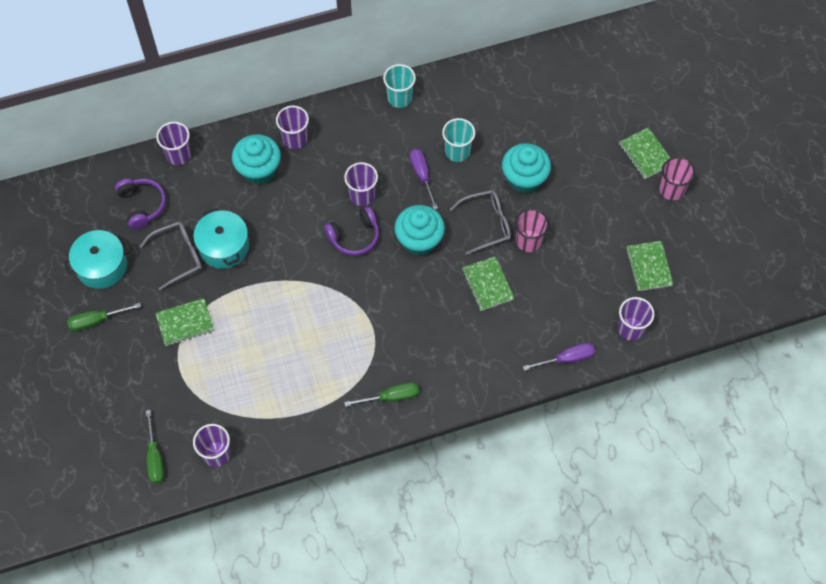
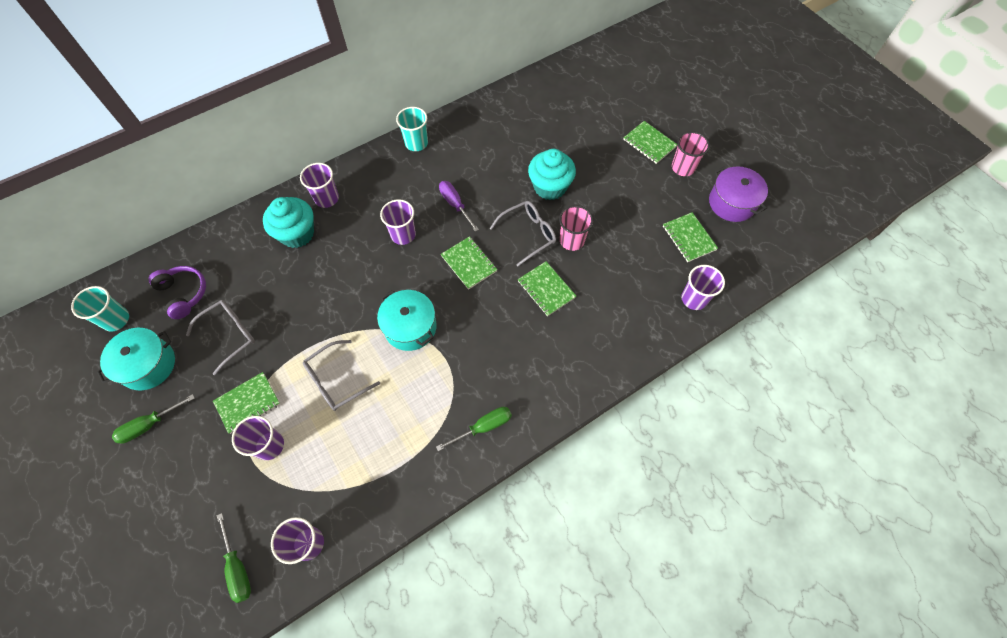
camera: 15 degrees left, 0 degrees up
purple cup [156,122,191,165] -> purple cup moved to [232,416,284,460]
turquoise pot [193,208,249,269] -> turquoise pot moved to [377,290,437,351]
purple headphones [324,206,379,256] -> none
turquoise cupcake [394,205,445,256] -> green notebook [441,236,497,290]
turquoise cup [442,118,475,162] -> turquoise cup moved to [71,286,129,331]
purple screwdriver [523,343,595,371] -> none
none -> grey glasses [303,340,380,411]
none -> purple pot [709,166,768,222]

